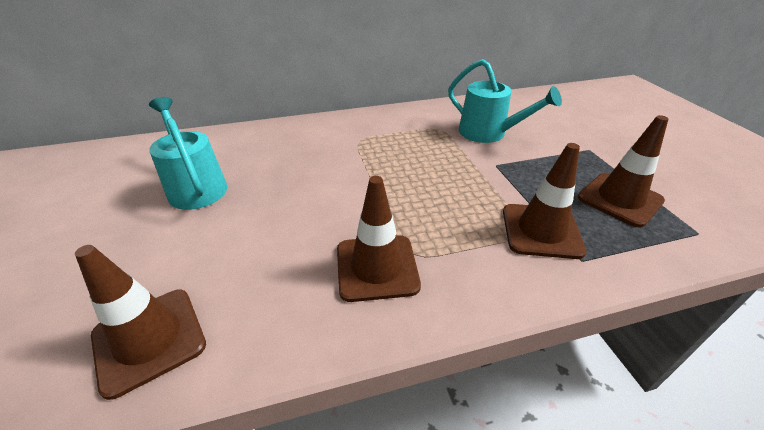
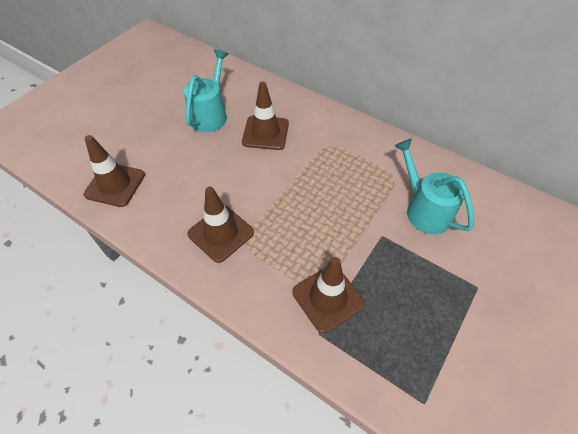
camera: 50 degrees right, 15 degrees up
turquoise watering can [448,59,562,143] -> turquoise watering can turned 150 degrees clockwise [395,139,474,234]
brown traffic cone [578,115,668,228] -> brown traffic cone moved to [242,82,289,150]

